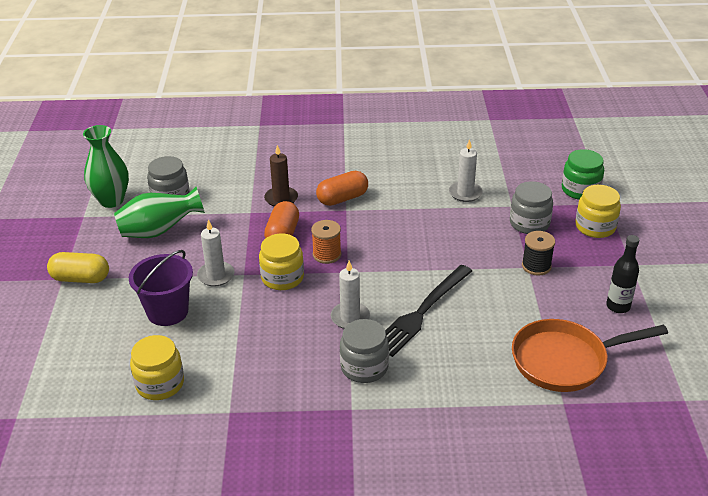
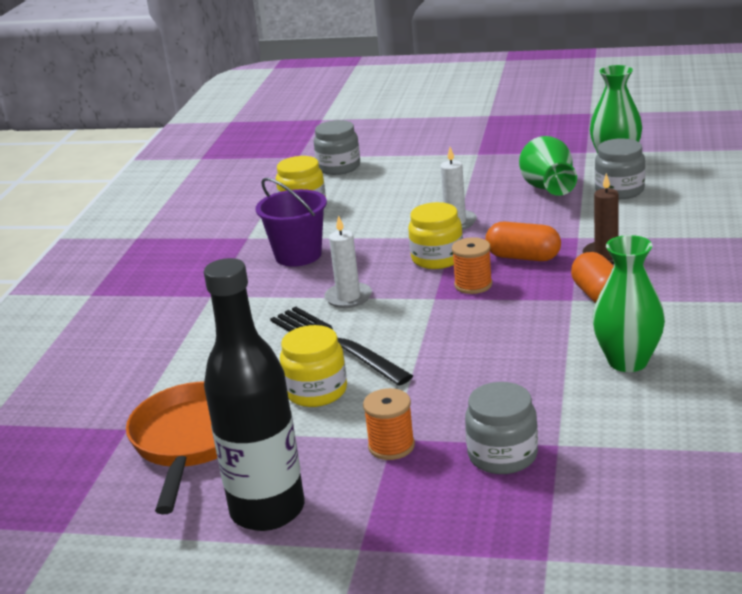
camera: 105 degrees right, 10 degrees down
yellow capsule [47,252,109,283] -> none
purple bucket [129,250,193,326] -> purple bucket moved to [255,177,327,267]
grey jar [340,319,389,383] -> grey jar moved to [314,120,360,175]
white candle [449,139,483,202] -> none
black spool [522,231,555,276] -> orange spool [363,388,415,460]
green jar [562,149,604,200] -> none
yellow jar [575,185,621,238] -> yellow jar moved to [280,325,347,407]
black bottle [606,235,639,313] -> black bottle [204,258,304,531], size x1.97
none -> green vase [592,235,665,372]

